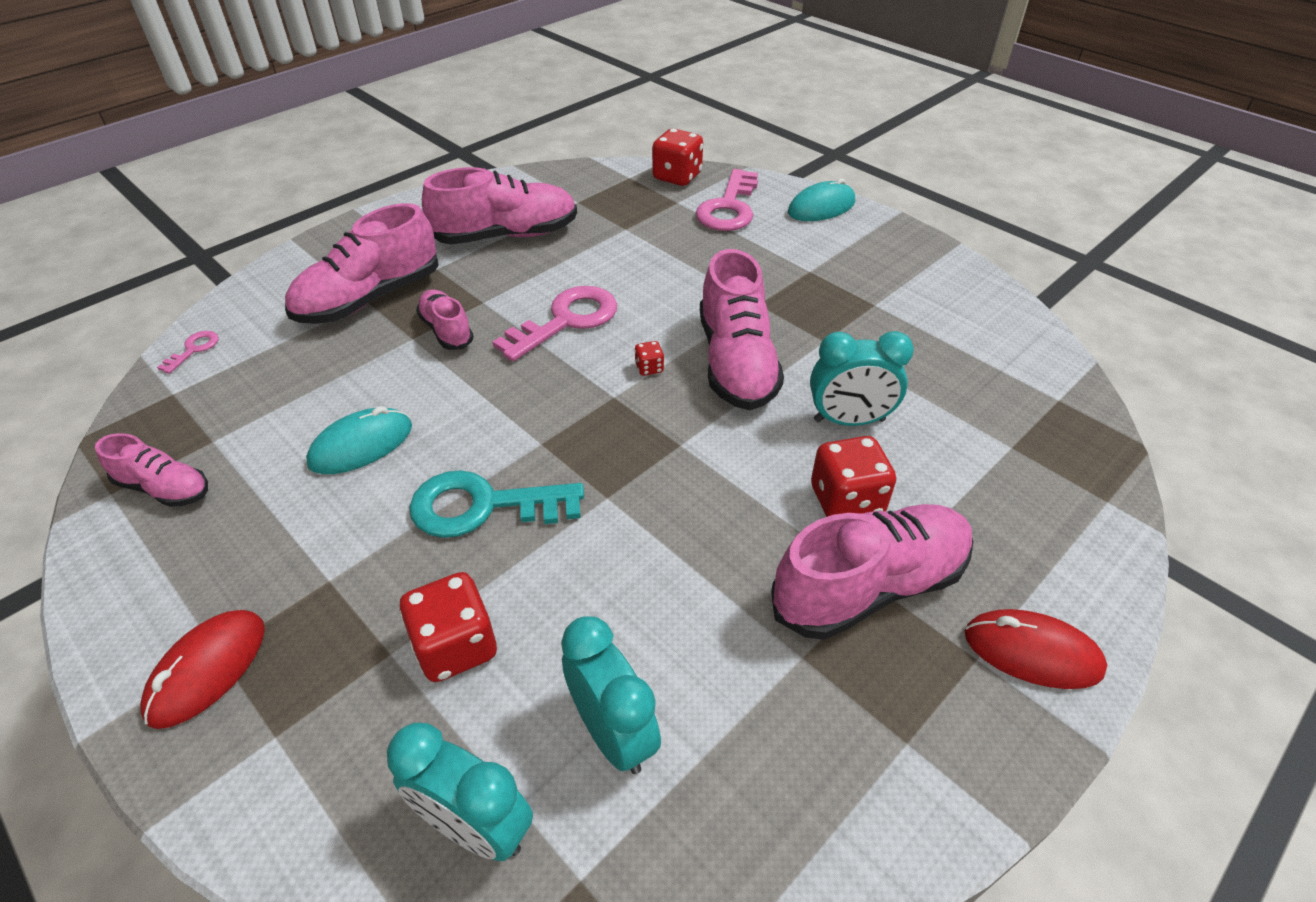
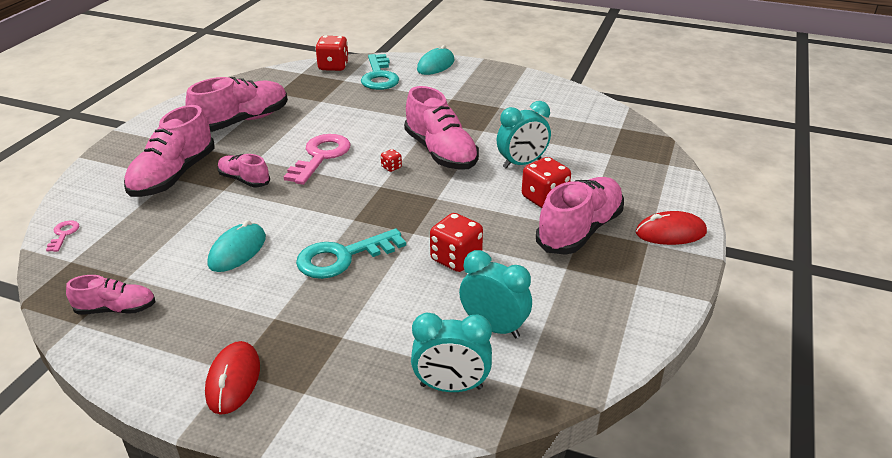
camera: 25 degrees left, 10 degrees down
red dice [399,572,497,682] -> red dice moved to [430,213,483,272]
pink key [696,169,758,231] -> turquoise key [361,54,400,90]

